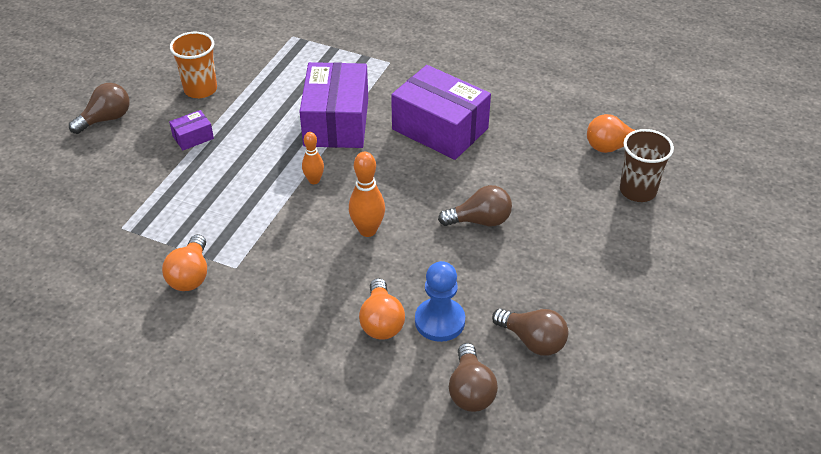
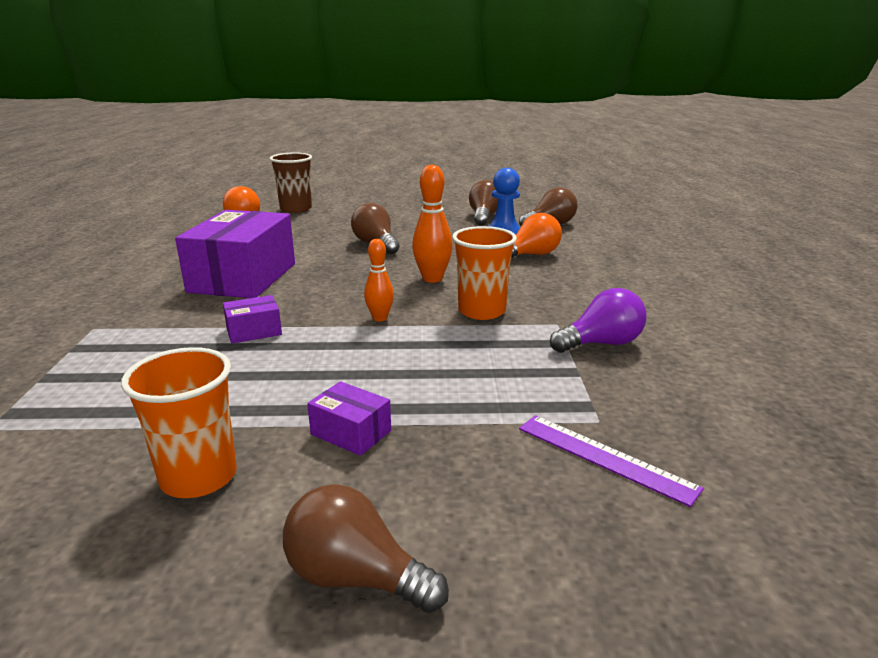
camera: 115 degrees left, 20 degrees down
orange light bulb [162,234,207,291] -> purple light bulb [550,288,647,353]
purple box [299,62,368,148] -> purple box [223,295,282,344], size x0.43
none -> orange cup [452,226,517,320]
none -> purple ruler [519,415,704,507]

